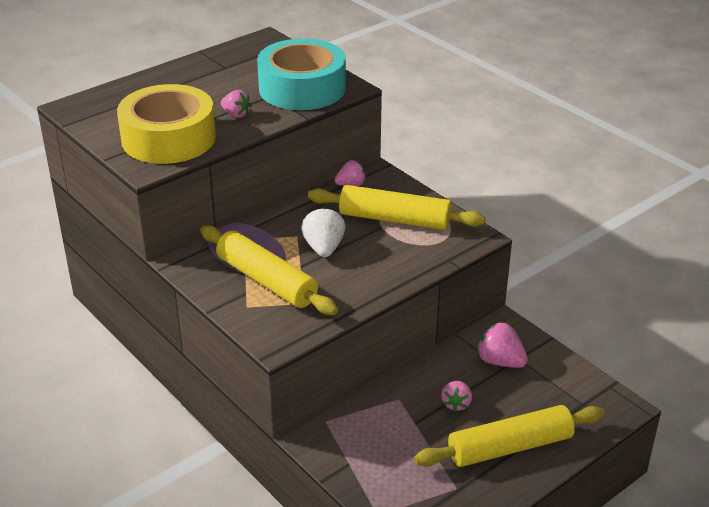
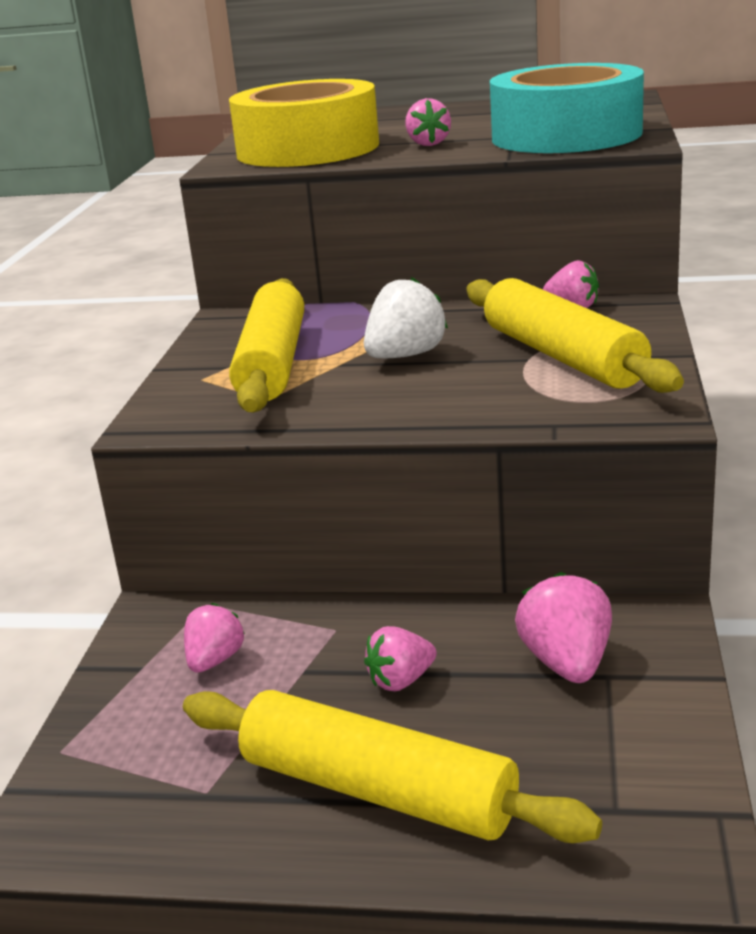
camera: 50 degrees right, 10 degrees down
none -> pink strawberry [184,603,245,673]

